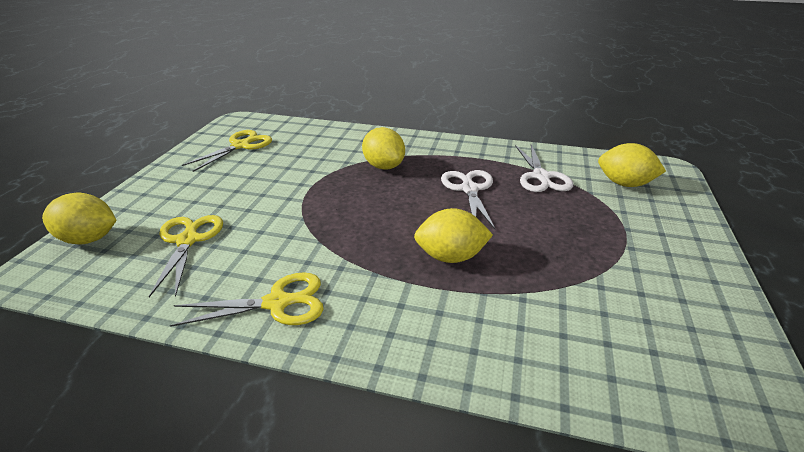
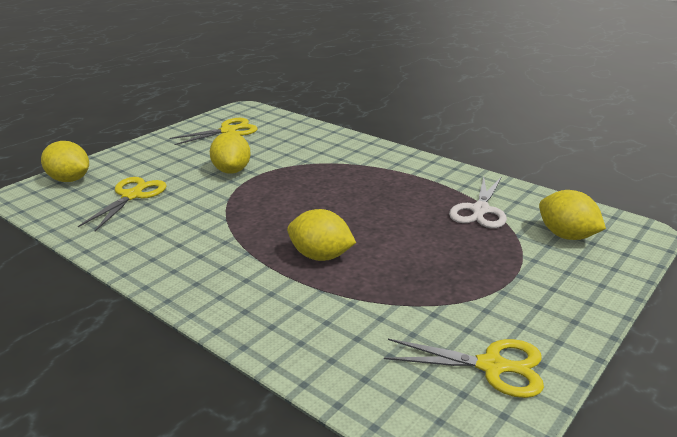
camera: 25 degrees right, 5 degrees down
yellow scissors [170,272,324,327] -> yellow scissors moved to [384,339,544,398]
yellow lemon [362,127,405,170] -> yellow lemon moved to [210,132,251,174]
white scissors [441,170,495,229] -> none

